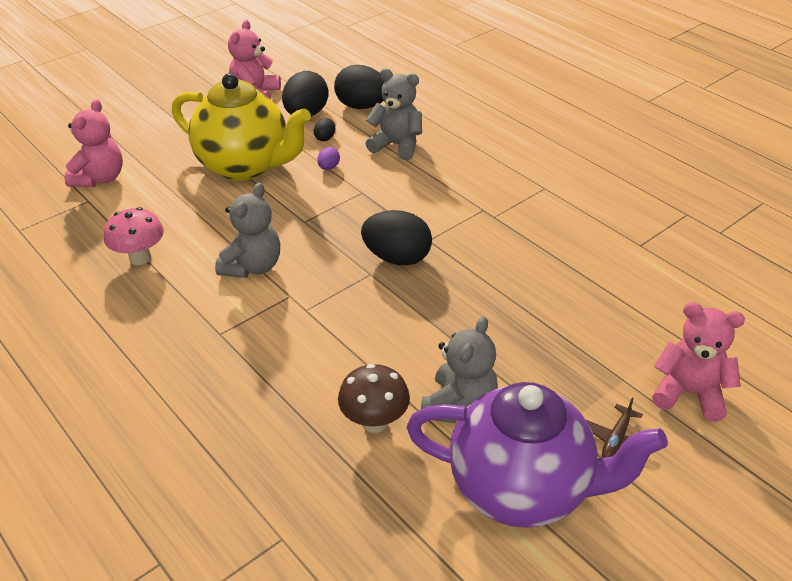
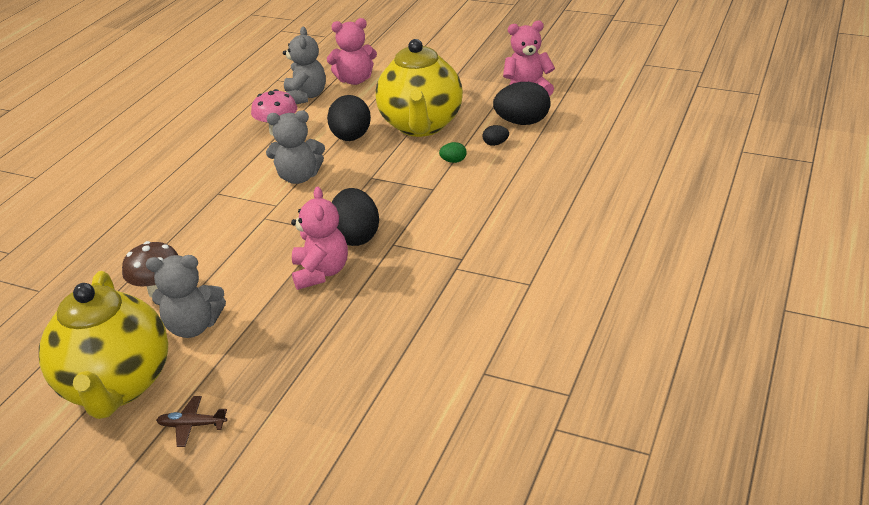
camera: 65 degrees right, 5 degrees down
purple egg [317,147,340,170] -> green egg [439,142,466,163]
black egg [334,65,385,109] -> black egg moved to [327,95,371,141]
grey teddy bear [365,68,422,160] -> grey teddy bear moved to [283,27,326,104]
purple teapot [406,382,668,528] -> yellow teapot [39,271,168,419]
pink teddy bear [652,302,745,422] -> pink teddy bear moved to [291,187,348,290]

